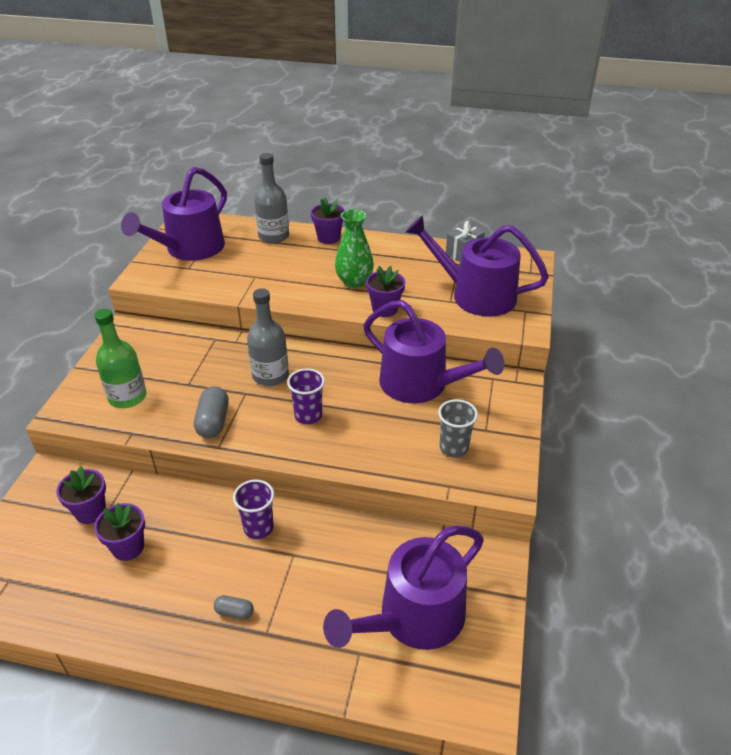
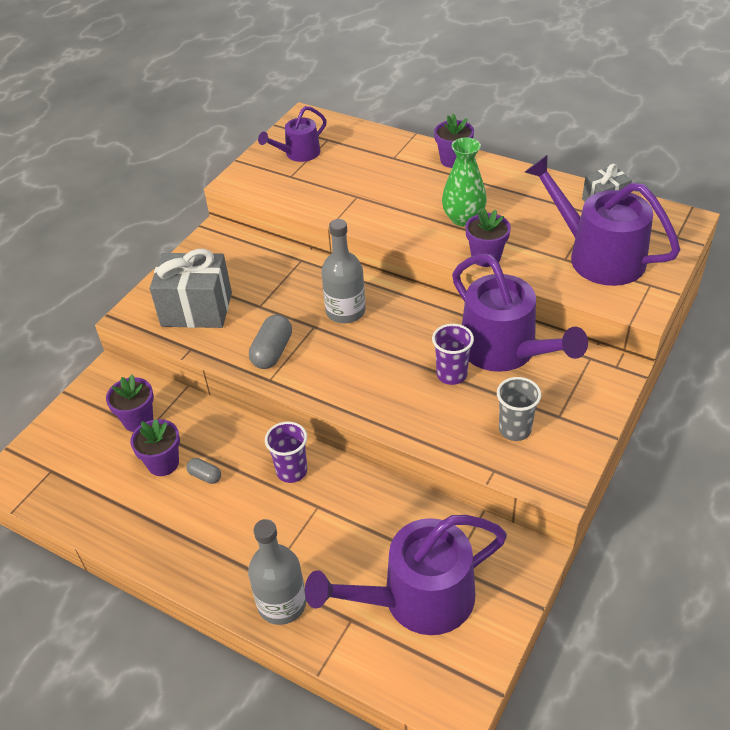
camera: 20 degrees right, 5 degrees up
green bottle [94,309,147,408] -> grey gift [150,249,232,328]
purple watering can [121,167,227,261] -> purple watering can [258,106,327,162], size x0.55
grey capsule [214,595,254,620] -> grey capsule moved to [186,458,221,484]
grey bottle [254,153,289,243] -> grey bottle moved to [248,519,306,625]
purple cup [287,369,325,424] -> purple cup moved to [432,324,474,385]

